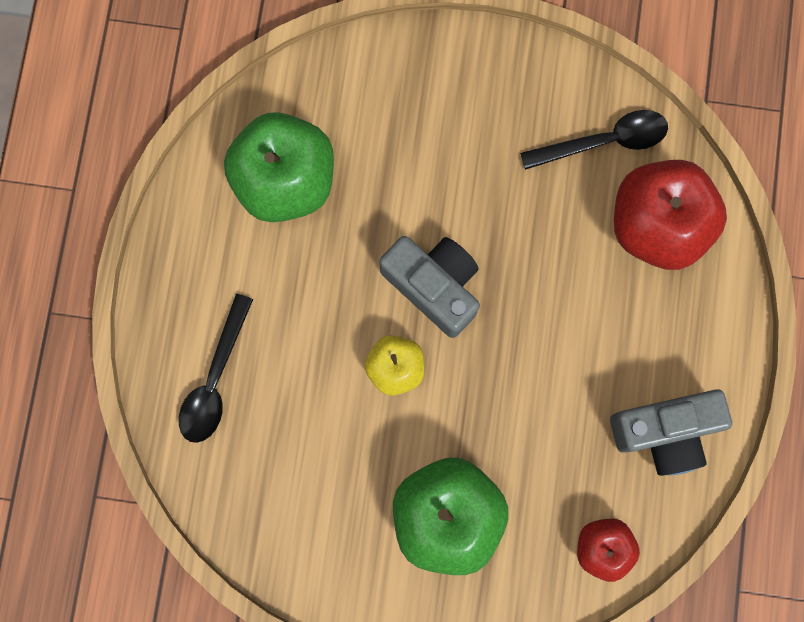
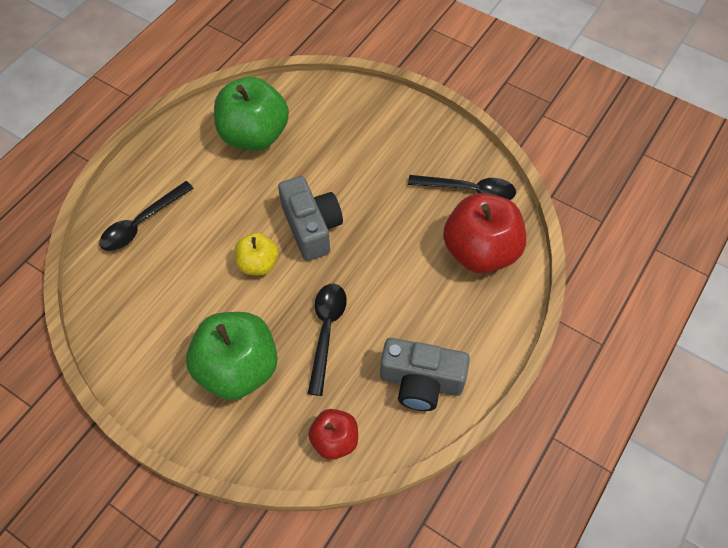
camera: 25 degrees right, 20 degrees down
none -> black spoon [308,284,347,396]

